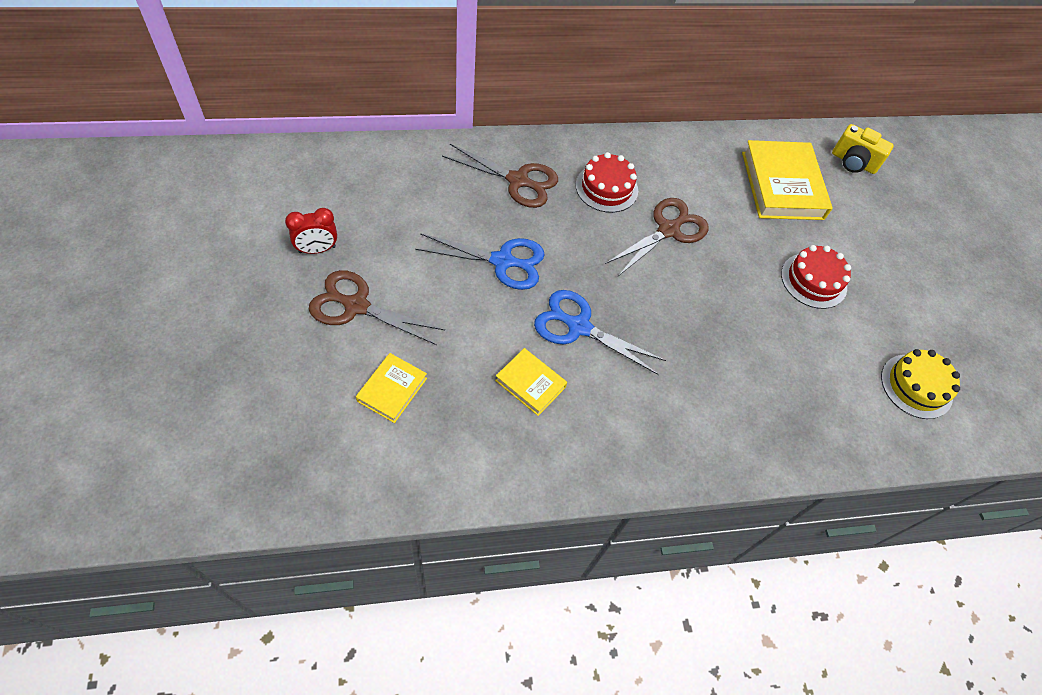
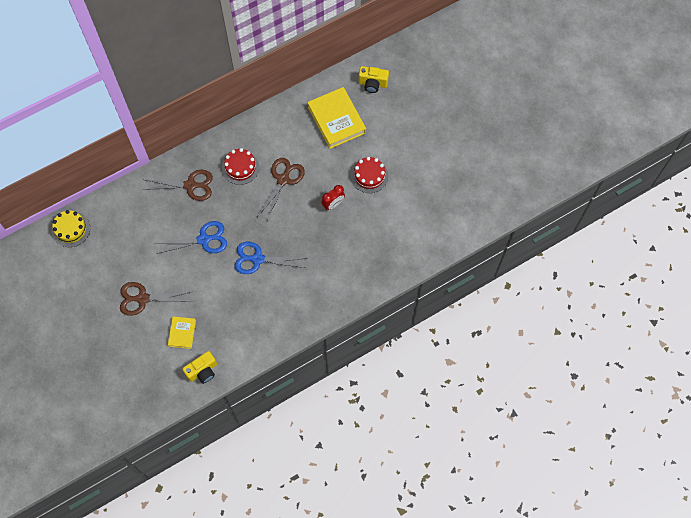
camera: 15 degrees left, 10 degrees up
red clock [285,208,337,254] -> red clock moved to [321,185,345,210]
yellow book [495,348,567,416] -> none
yellow cake [881,349,960,419] -> yellow cake moved to [52,210,90,247]
none -> yellow camera [182,351,217,384]

